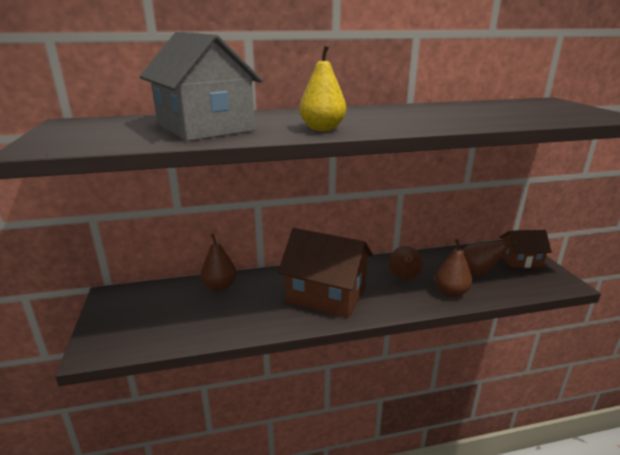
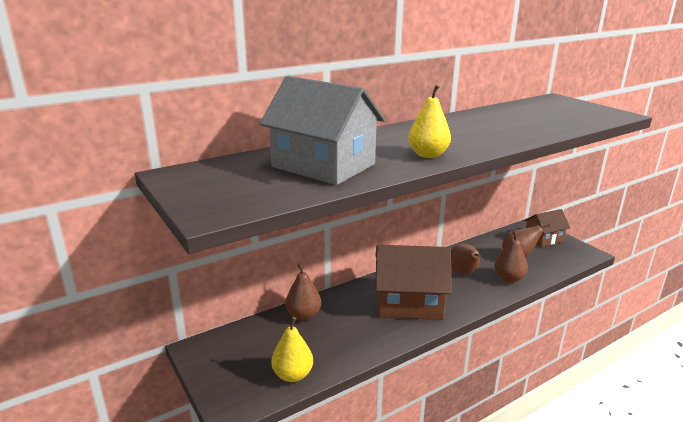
camera: 20 degrees left, 0 degrees up
none -> yellow pear [271,317,313,382]

